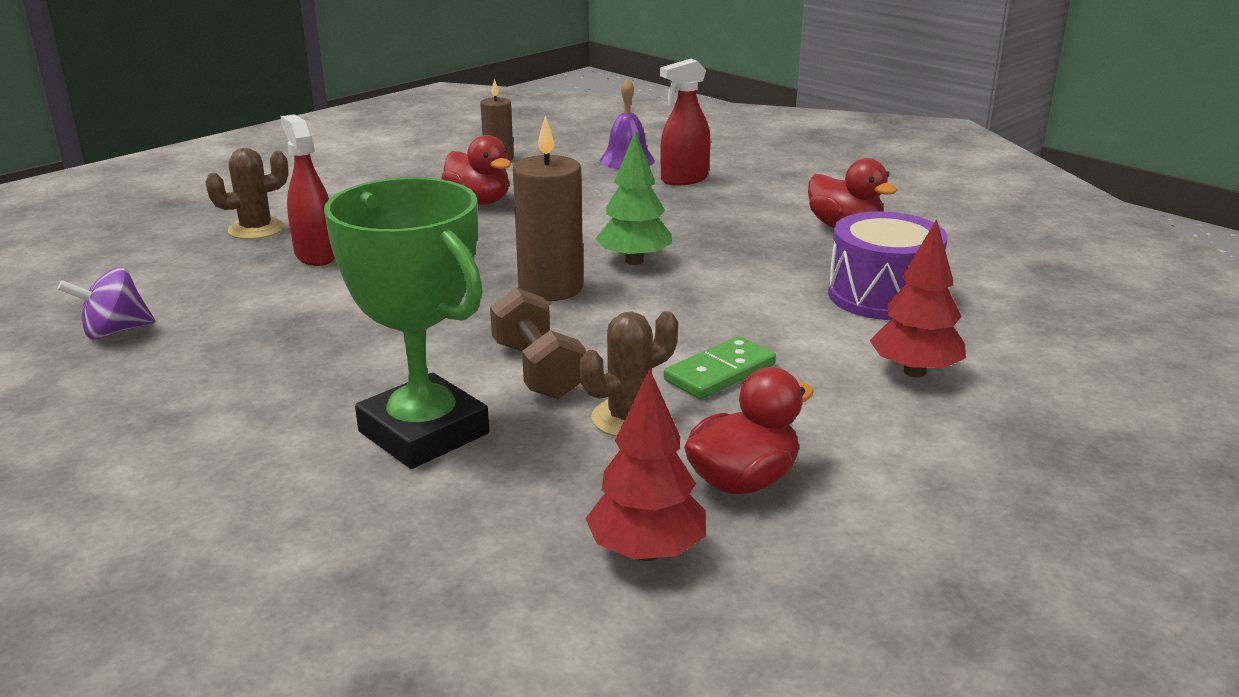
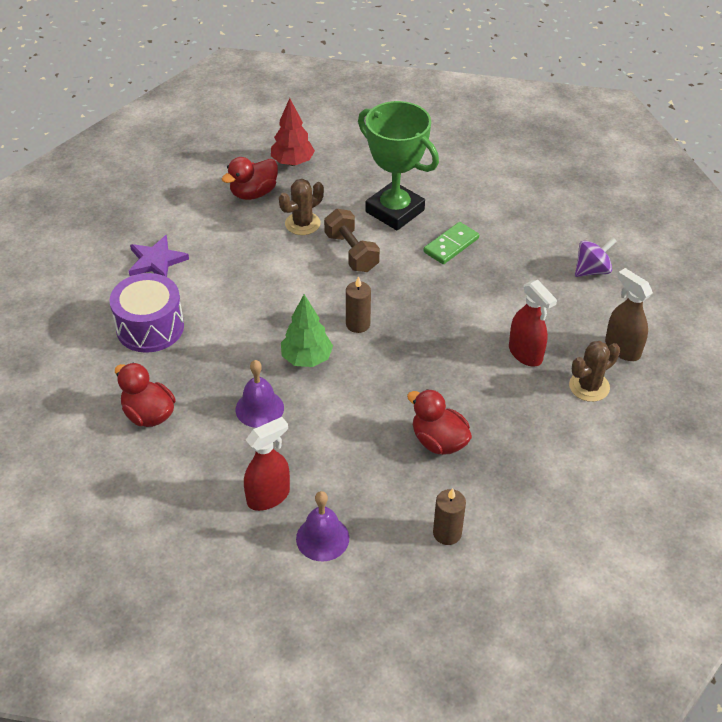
camera: 175 degrees right, 20 degrees up
brown candle [513,116,583,301] -> brown candle [346,276,371,333], size x0.60
green domino [664,336,776,399] -> green domino moved to [423,222,479,264]
red tree [870,219,966,378] -> purple star [129,235,189,277]
none -> purple bell [235,360,284,428]
none -> brown spray bottle [605,268,653,361]

